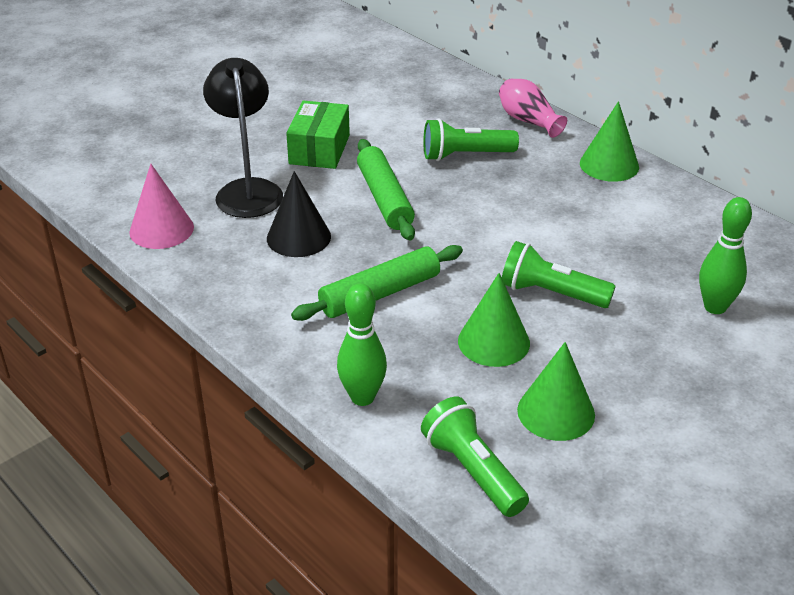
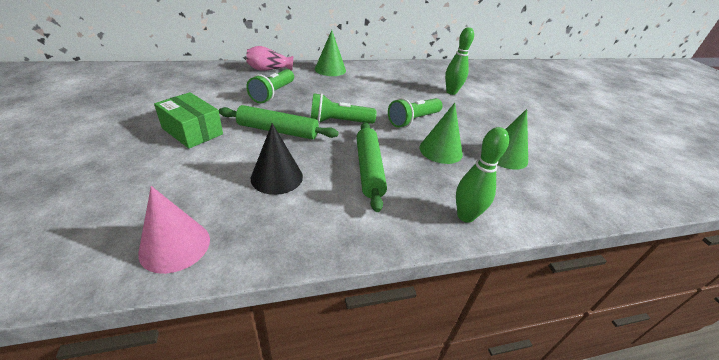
camera: 65 degrees left, 0 degrees up
black lamp [203,58,283,218] -> none
green flashlight [421,397,529,517] -> green flashlight moved to [311,93,377,124]

